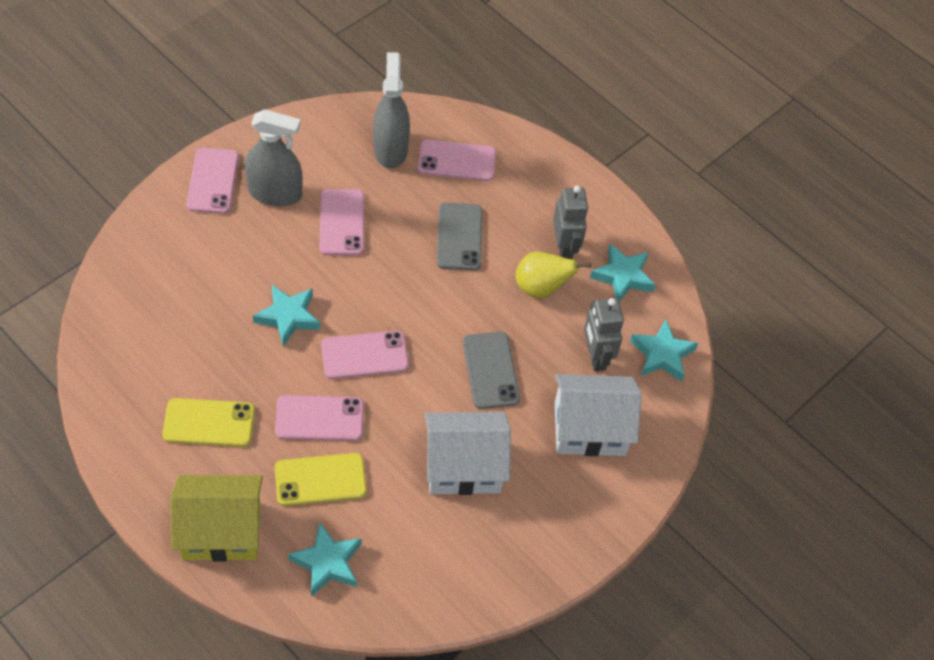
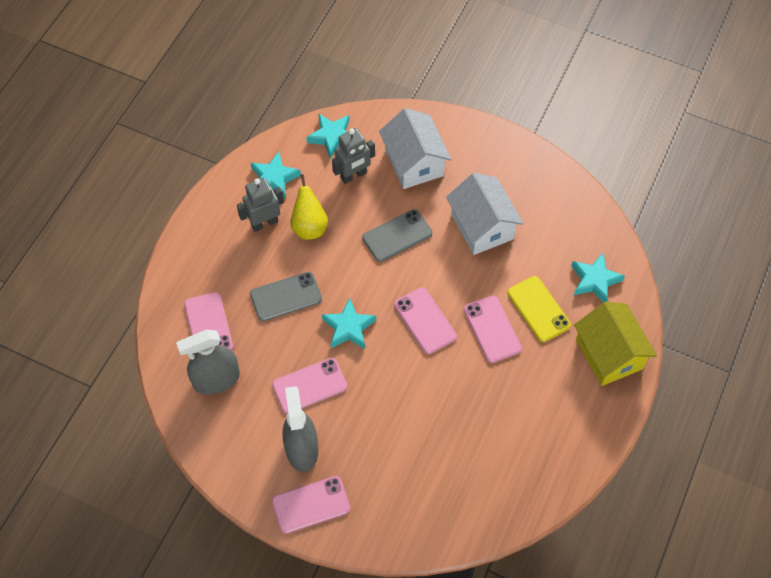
camera: 105 degrees left, 5 degrees up
yellow phone [162,398,255,447] -> none
turquoise star [253,285,320,347] -> turquoise star moved to [322,298,376,349]

